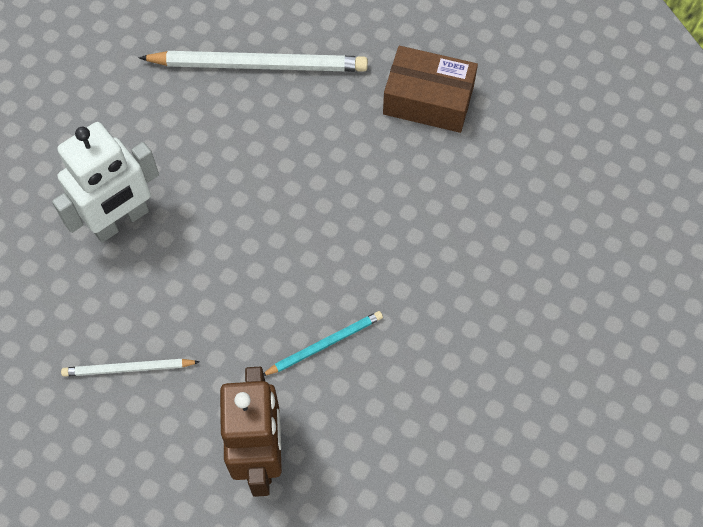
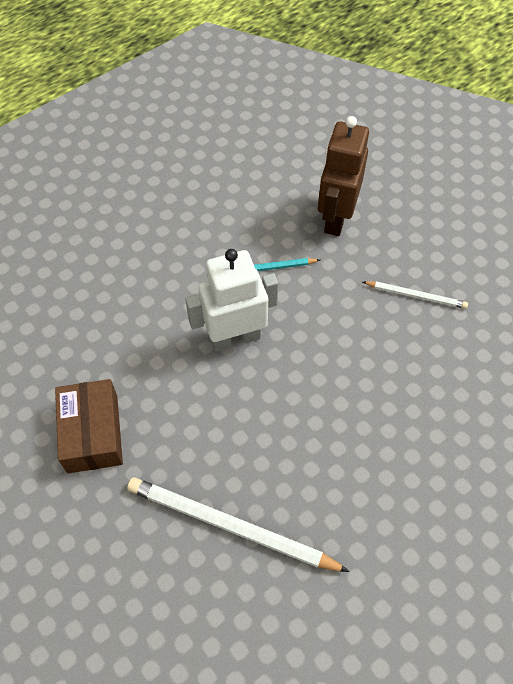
camera: 160 degrees left, 5 degrees down
white robot [52,122,159,243] -> white robot moved to [185,249,278,352]
brown box [383,46,478,133] -> brown box turned 45 degrees clockwise [55,379,123,473]

